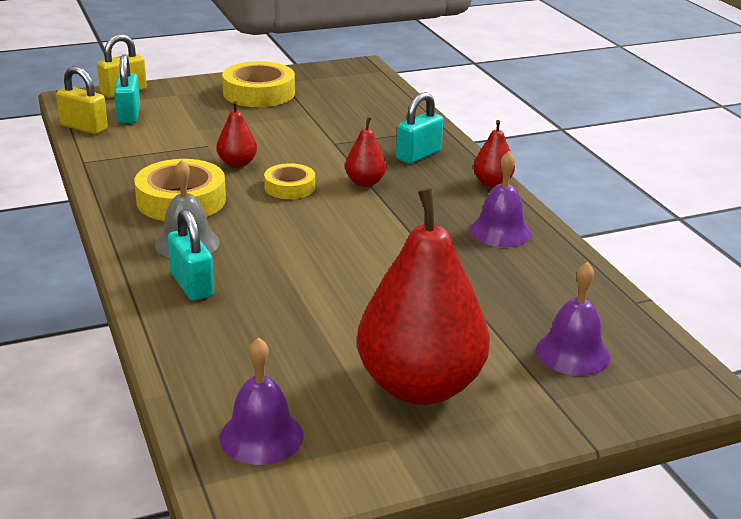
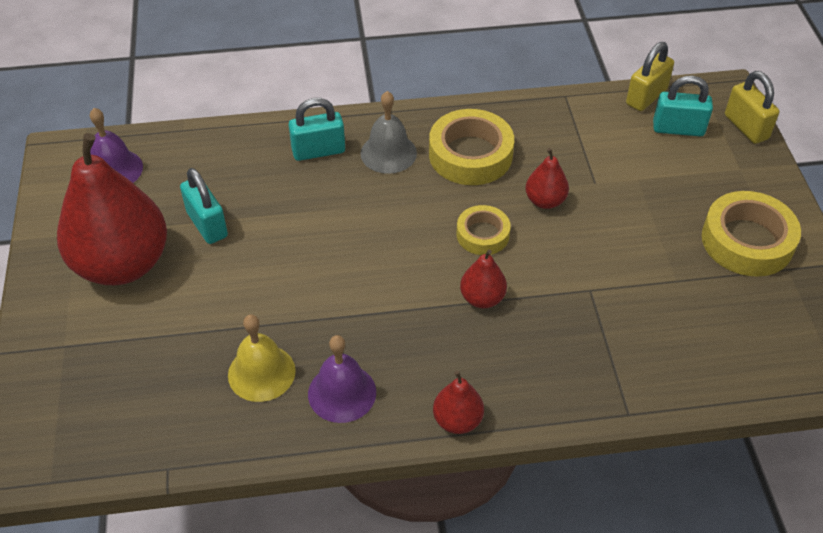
camera: 105 degrees right, 20 degrees up
turquoise padlock [396,92,443,164] -> turquoise padlock moved to [180,168,228,244]
purple bell [536,262,611,376] -> none
none -> yellow bell [228,315,296,402]

